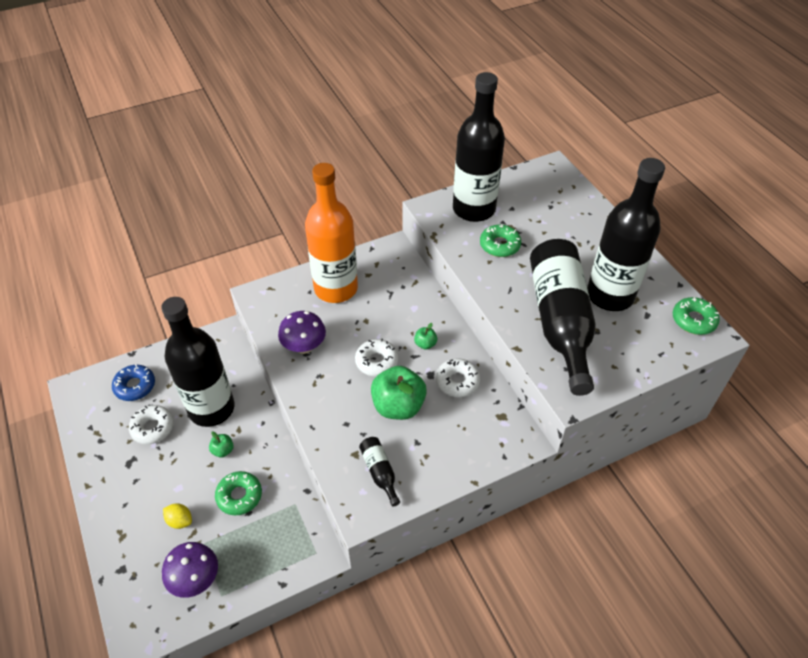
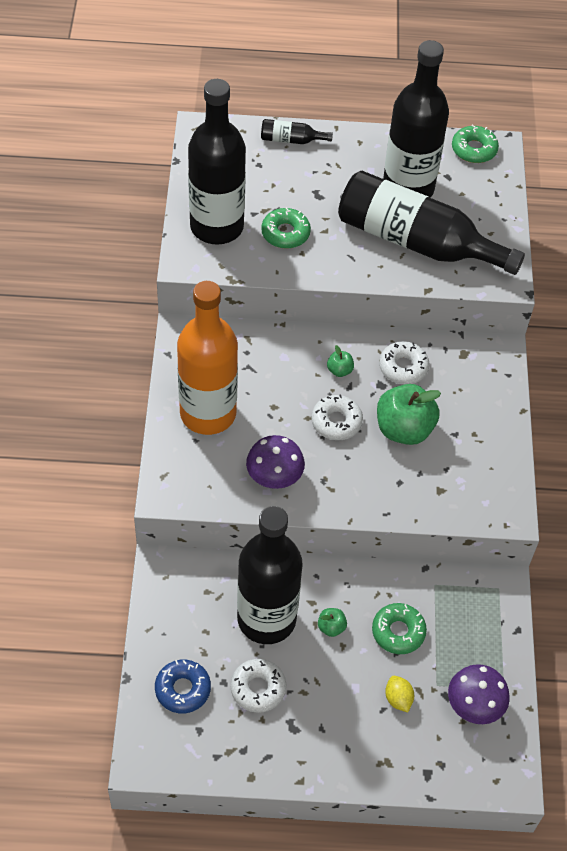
camera: 65 degrees left, 5 degrees up
yellow lemon [163,503,192,529] -> yellow lemon turned 75 degrees counterclockwise [385,676,414,712]
black bottle [359,437,400,507] -> black bottle moved to [261,119,333,144]

